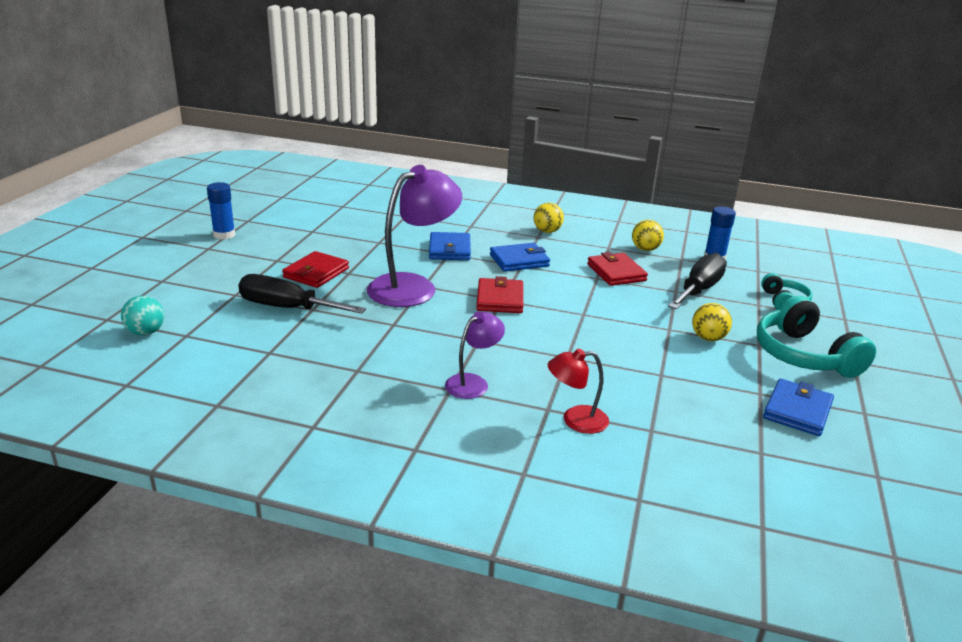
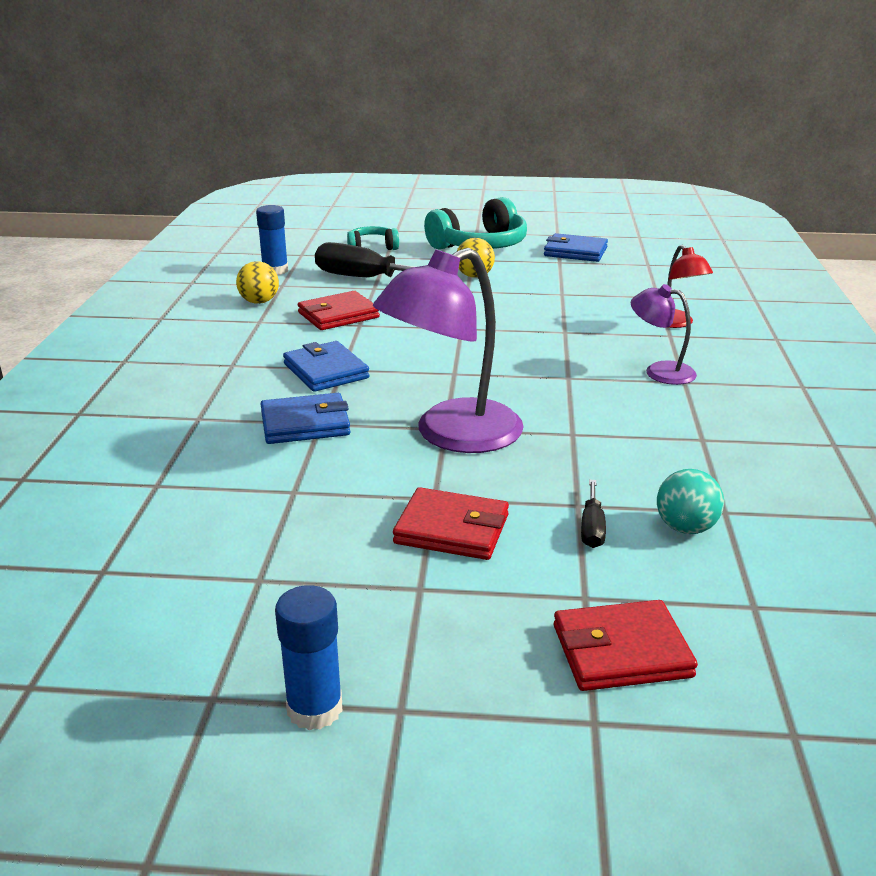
camera: 100 degrees left, 0 degrees up
turquoise ball [121,296,164,336] -> turquoise ball moved to [657,469,724,534]
black screwdriver [238,274,366,314] -> black screwdriver [581,479,606,548], size x0.48
purple lamp [367,165,462,307] -> purple lamp turned 75 degrees counterclockwise [373,248,524,453]
red wallet [476,276,523,313] -> red wallet moved to [554,600,698,691]
yellow ball [534,203,564,233] -> none

